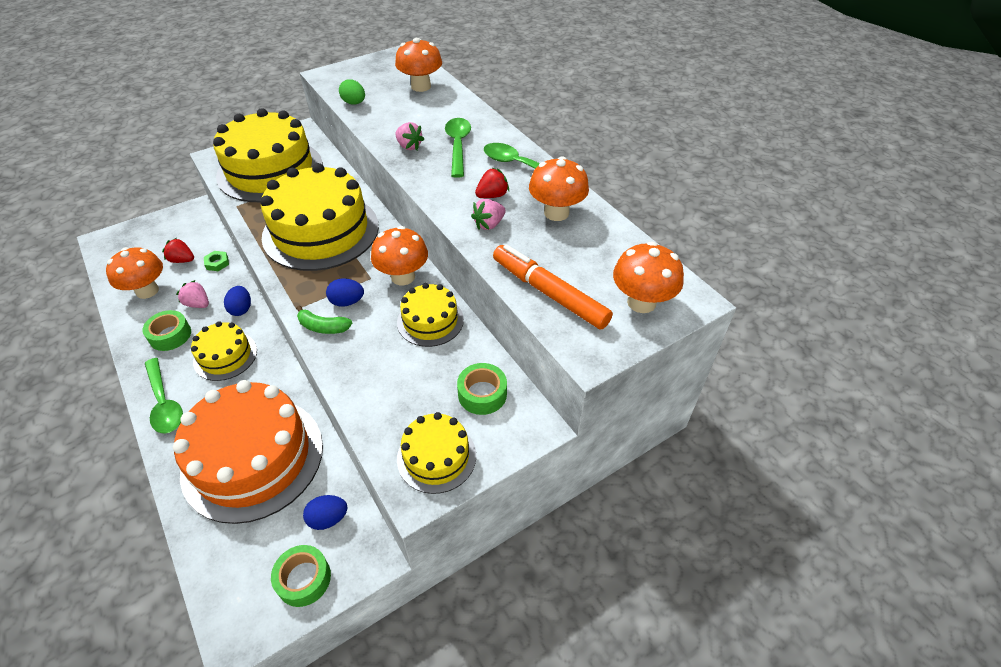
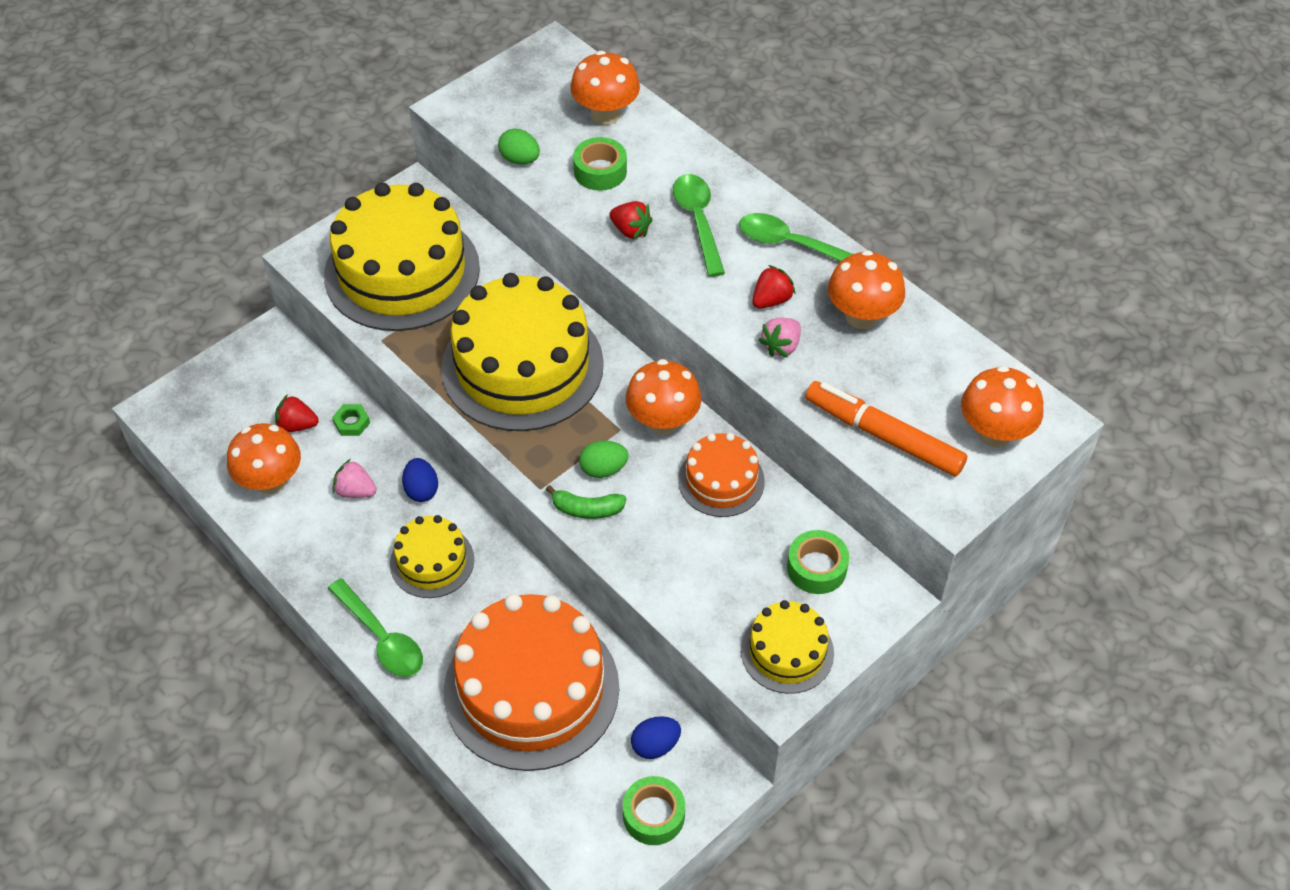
camera: 10 degrees left, 5 degrees up
green tape [142,310,191,351] -> green tape moved to [573,137,627,191]
blue egg [326,278,364,307] -> green egg [579,440,628,478]
pink strawberry [395,122,424,150] -> red strawberry [609,201,653,239]
yellow cake [397,283,464,347] -> orange cake [678,433,765,517]

